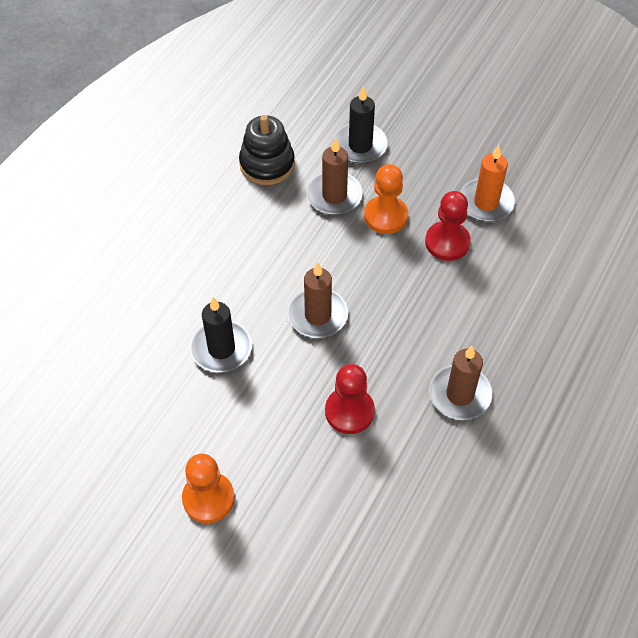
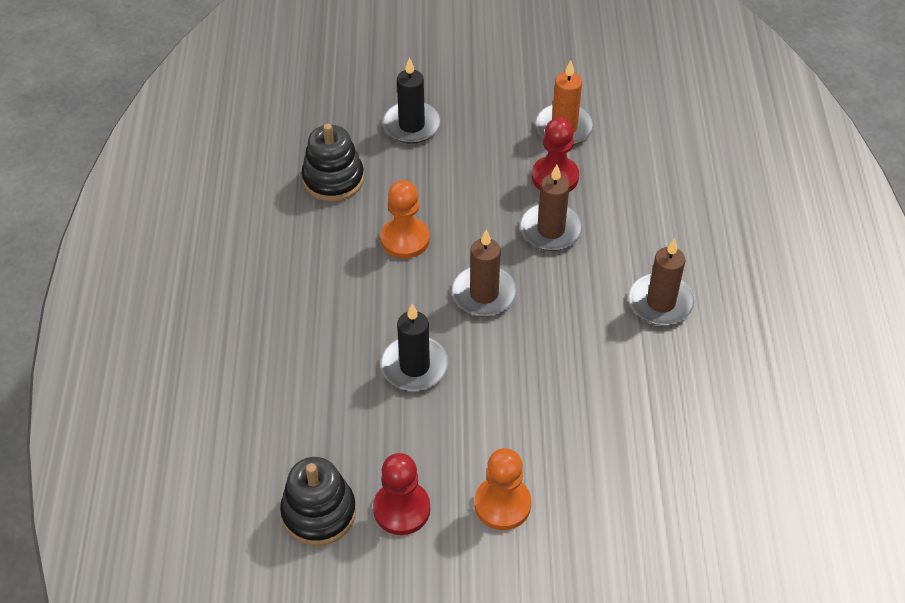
camera: 30 degrees left, 5 degrees down
brown candle [307,138,363,215] -> brown candle moved to [520,165,583,251]
red pawn [325,364,375,434] -> red pawn moved to [373,453,430,535]
orange pawn [364,164,408,234] -> orange pawn moved to [381,180,430,259]
none -> black stacking toy [280,457,356,546]

